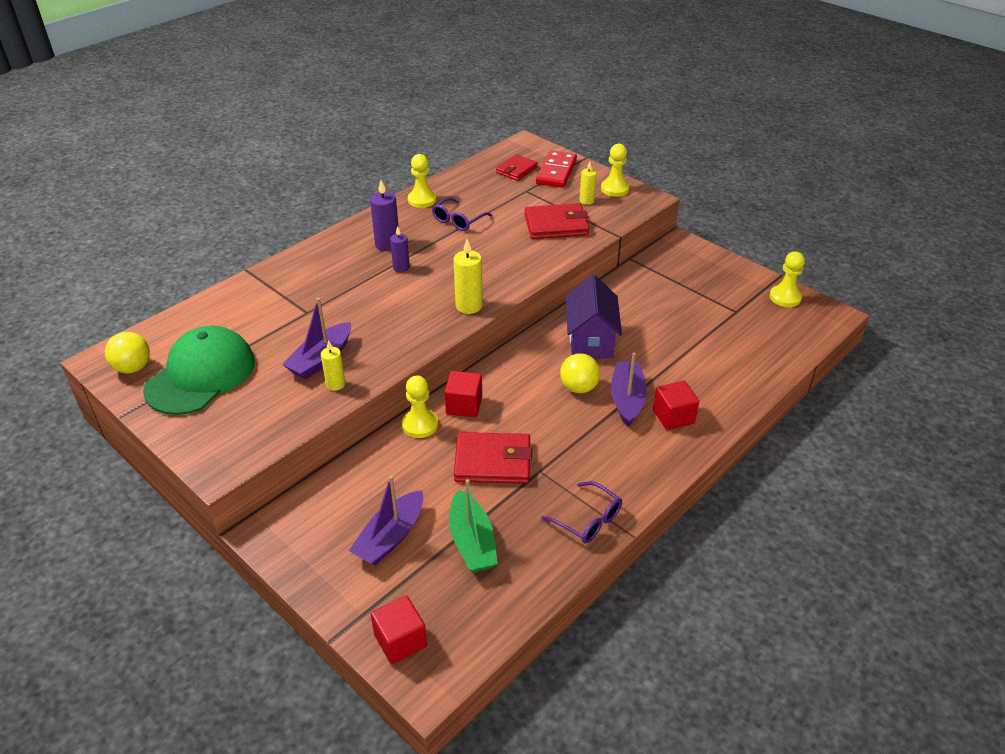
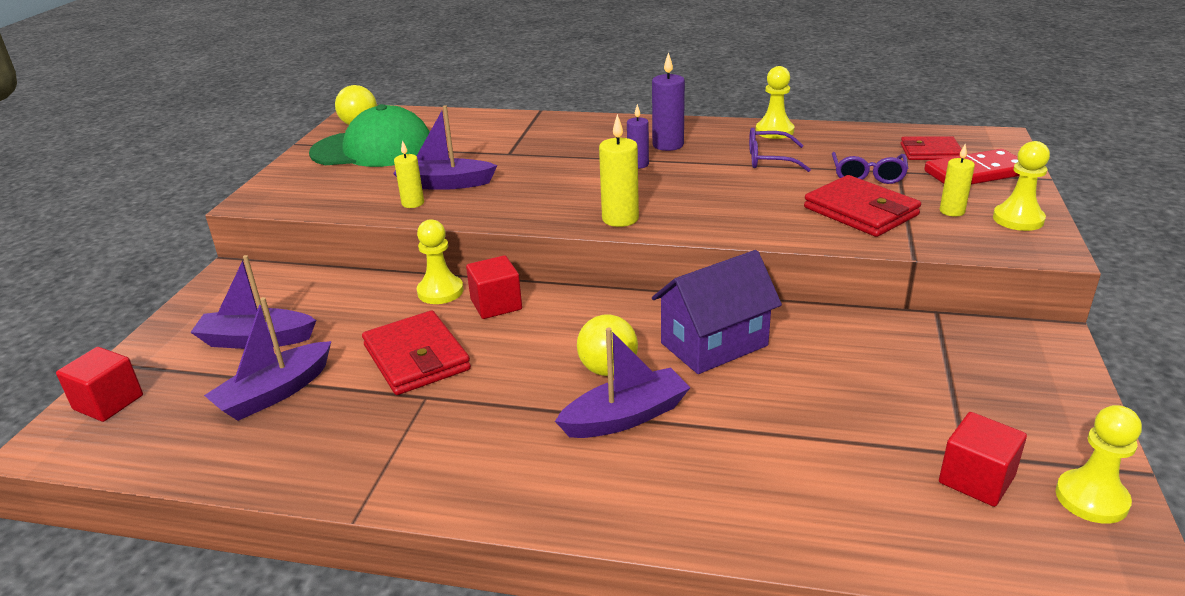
camera: 60 degrees right, 10 degrees down
green boat [449,479,498,572] -> purple boat [204,297,331,421]
purple glasses [541,481,622,543] -> purple glasses moved to [832,152,908,184]
red cube [653,381,699,430] -> red cube moved to [939,412,1027,507]

